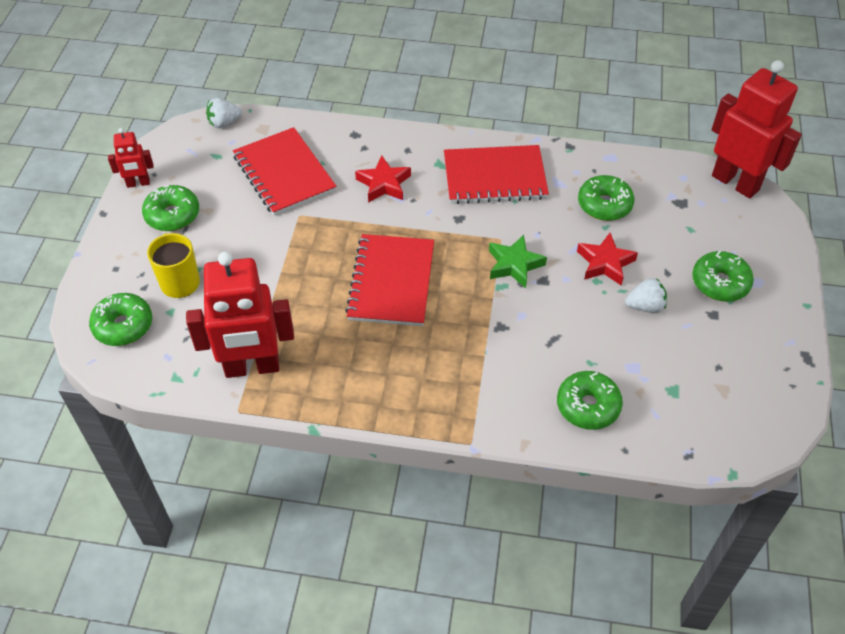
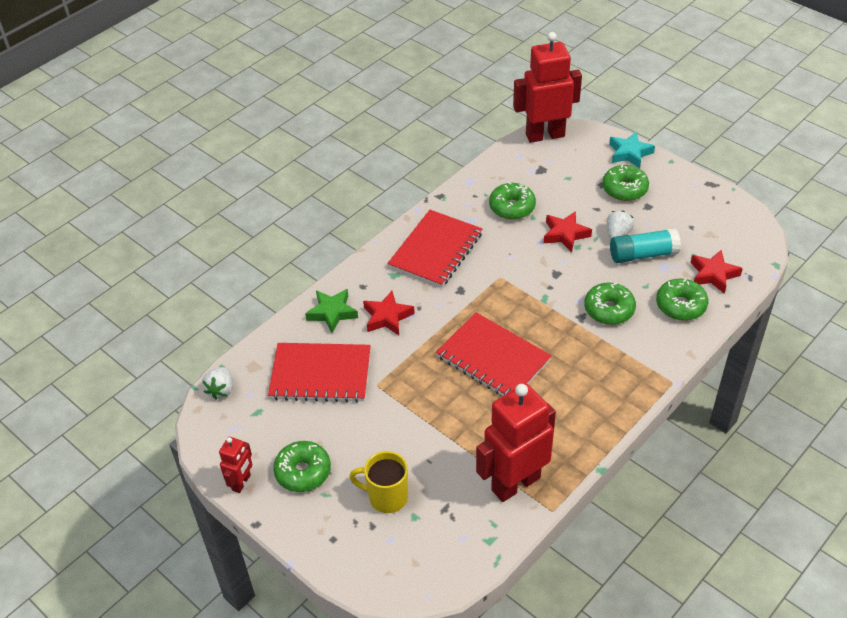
camera: 55 degrees left, 5 degrees down
green donut [89,293,152,346] -> green donut moved to [584,283,636,325]
red robot [186,252,294,378] -> red robot turned 150 degrees counterclockwise [476,384,556,502]
green star [489,235,547,288] -> green star moved to [305,289,358,333]
none -> turquoise star [609,132,655,168]
none -> turquoise glue stick [610,228,681,263]
none -> red star [691,250,743,294]

